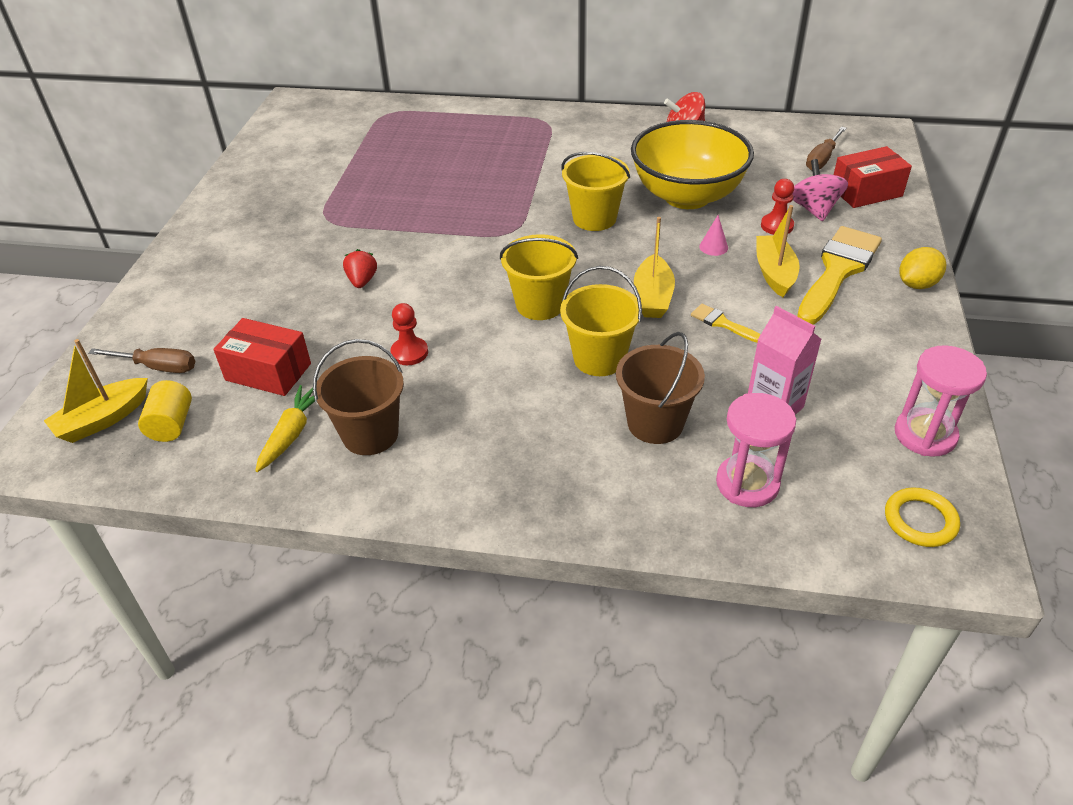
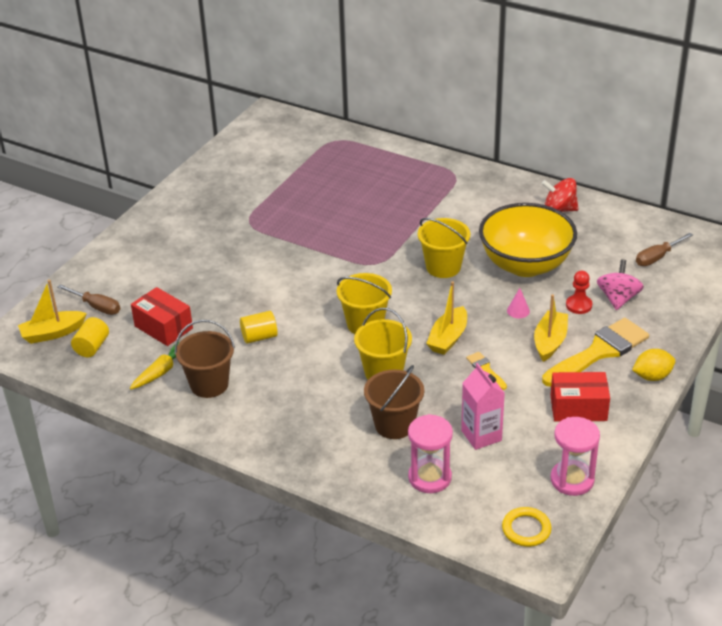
camera: 20 degrees right, 5 degrees down
red strawberry [343,249,377,288] -> none
red pawn [391,303,428,365] -> yellow cylinder [240,311,278,344]
red box [834,146,912,208] -> red box moved to [550,372,610,422]

